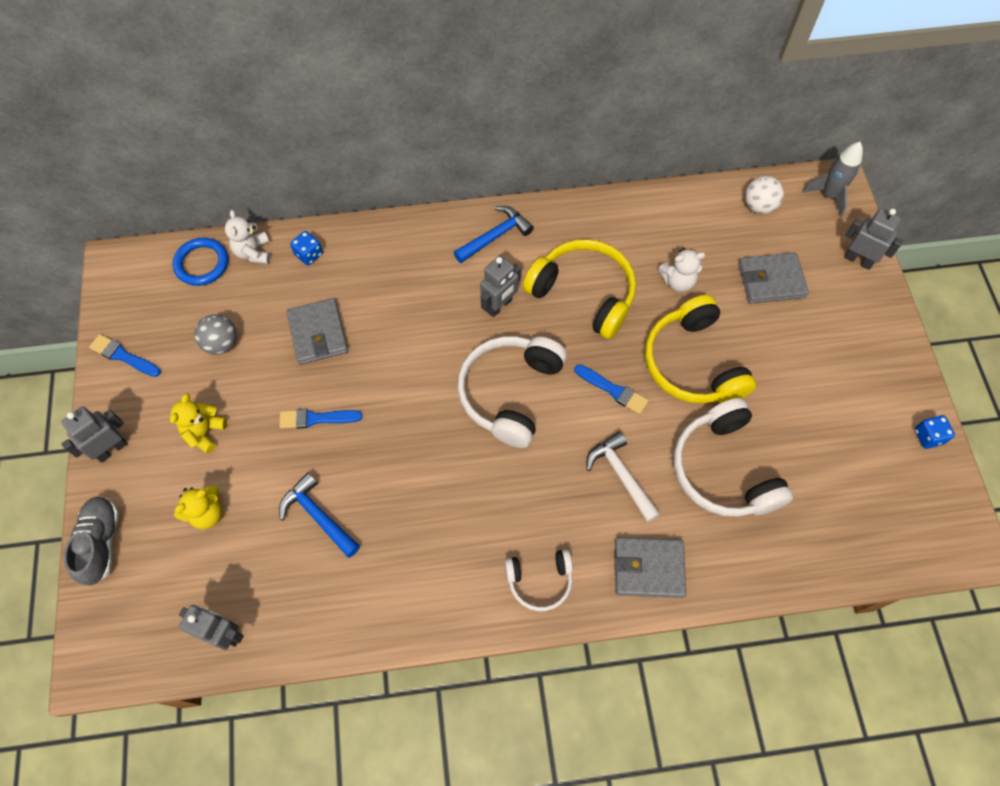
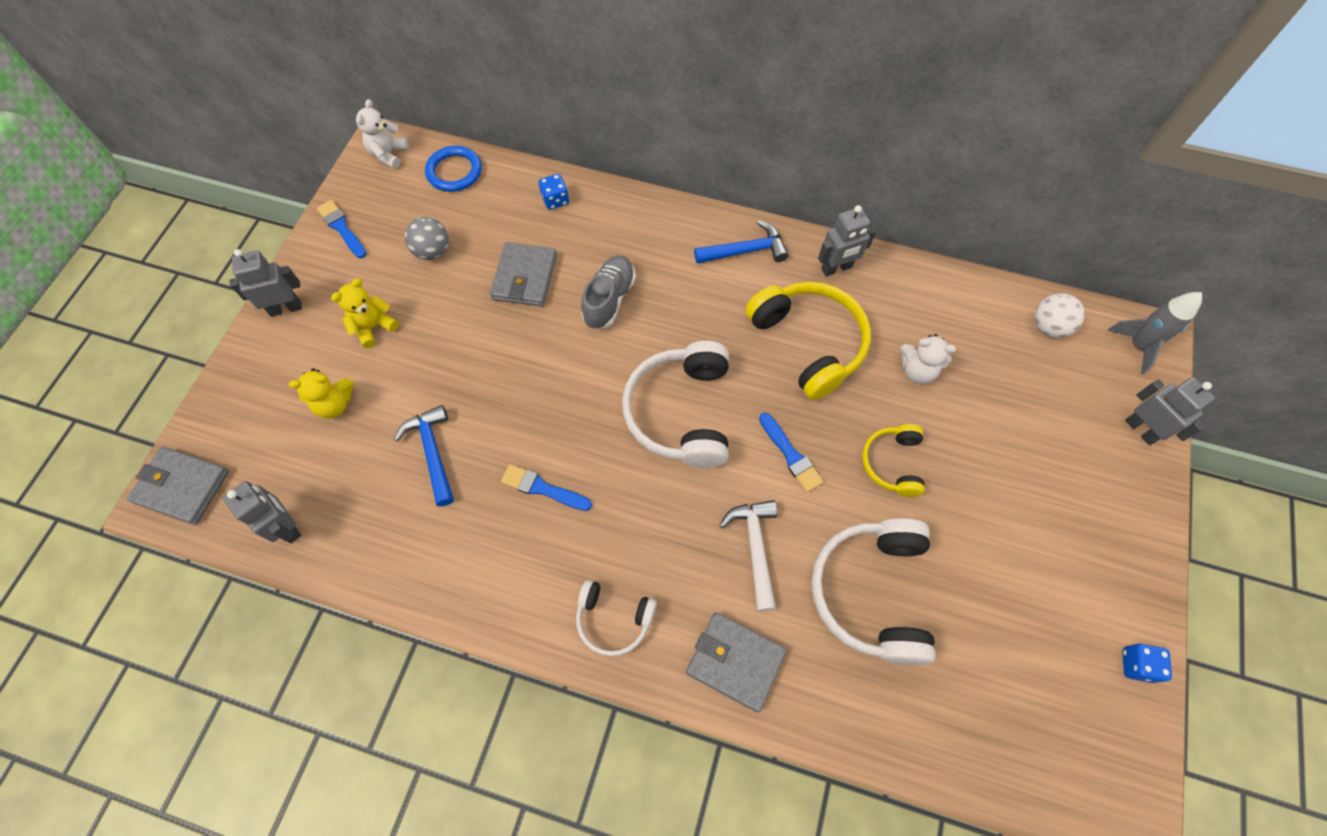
camera: 25 degrees right, 0 degrees up
grey shoe [64,496,119,586] -> grey shoe moved to [581,255,636,329]
white teddy bear [225,210,270,264] -> white teddy bear moved to [356,99,409,169]
blue brush [279,409,362,429] -> blue brush moved to [501,464,592,511]
white headphones [458,336,567,448] -> white headphones turned 45 degrees counterclockwise [622,341,729,468]
grey robot [480,255,521,317] -> grey robot moved to [818,205,876,276]
yellow headphones [645,295,756,404] -> yellow headphones [862,424,925,497], size x0.56
grey wallet [738,253,809,304] -> grey wallet moved to [127,447,229,525]

